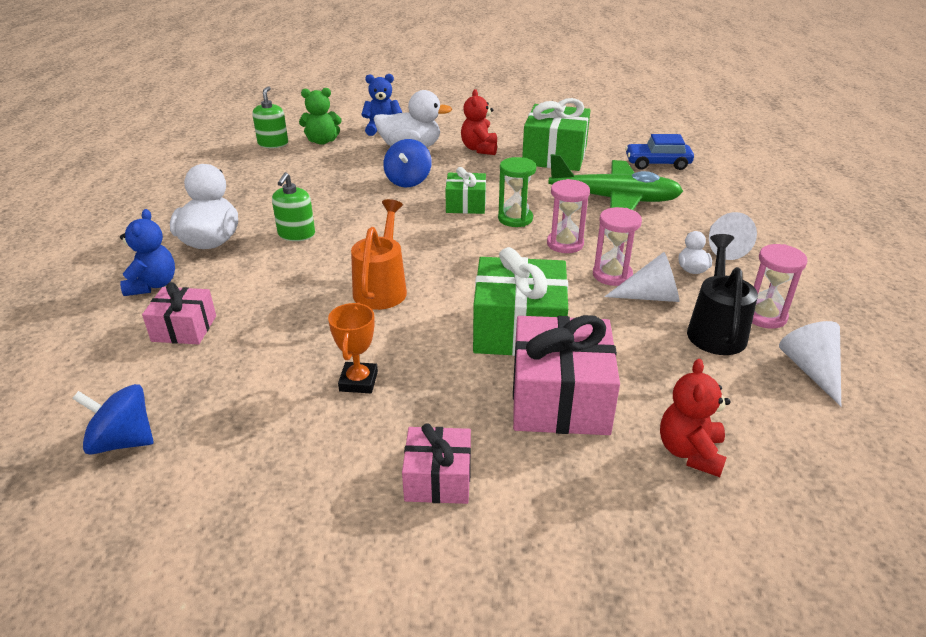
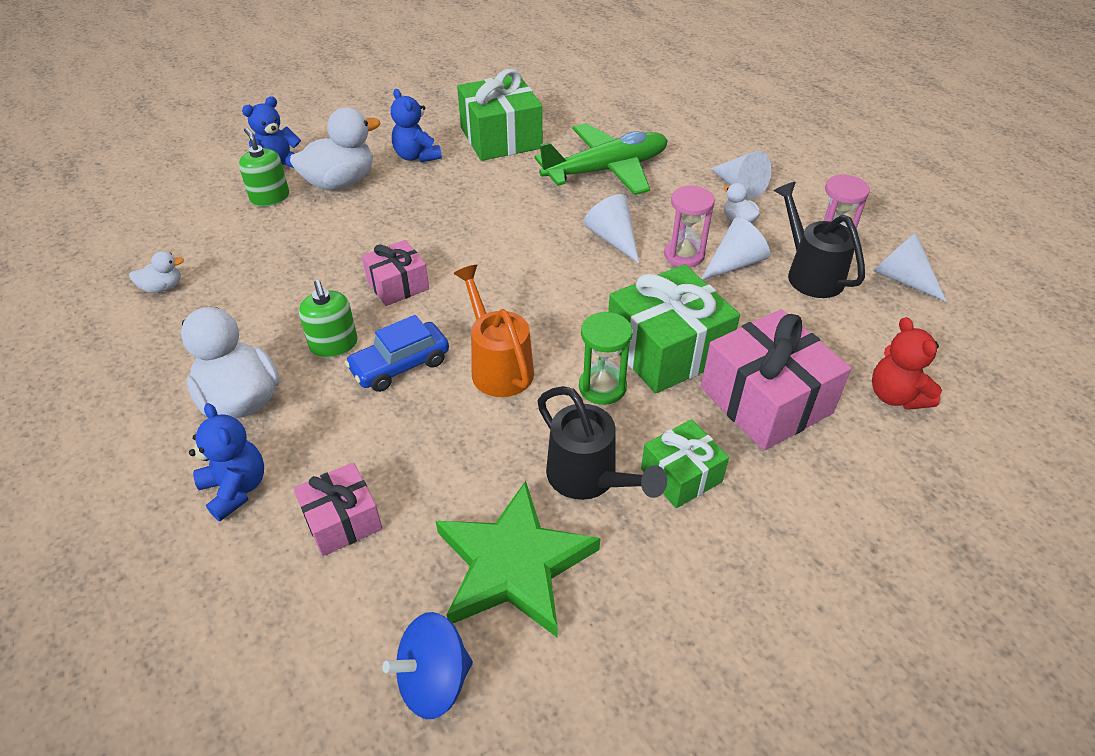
camera: 35 degrees left, 10 degrees up
green soap dispenser [252,86,288,148] -> green soap dispenser moved to [239,128,289,207]
green teddy bear [299,88,342,145] -> none
orange trophy [328,303,378,393] -> black watering can [537,386,667,500]
blue spinning top [383,139,432,187] -> none
pink gift [402,423,471,504] -> pink gift moved to [362,240,429,306]
green gift [445,167,486,214] -> green gift moved to [641,419,729,508]
red teddy bear [461,89,497,155] -> blue teddy bear [391,89,442,163]
green hourglass [498,157,536,227] -> green hourglass moved to [579,312,633,405]
pink hourglass [547,179,590,253] -> white cone [584,194,639,263]
blue car [625,134,694,170] -> blue car moved to [345,315,449,392]
none -> white duck [129,251,184,293]
none -> green star [436,481,600,637]

